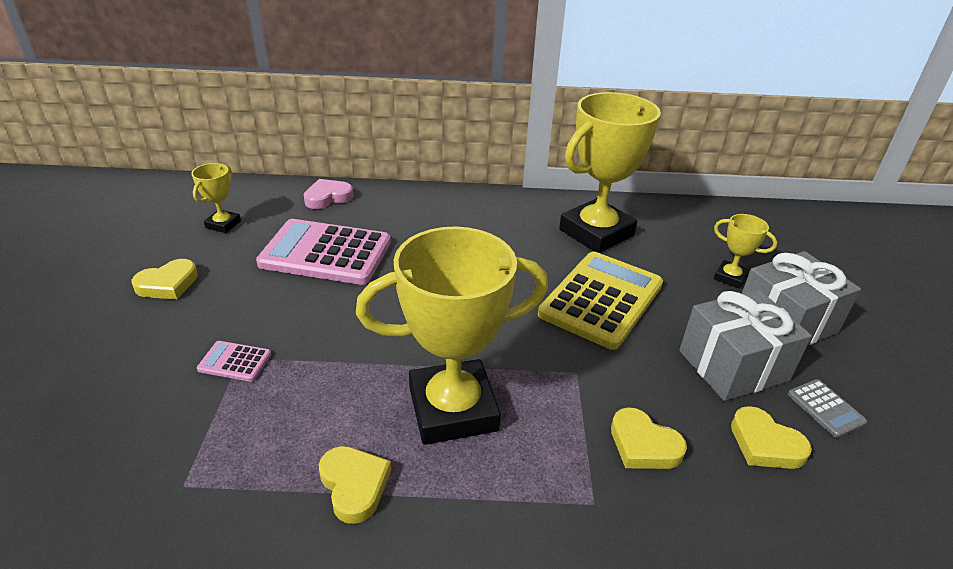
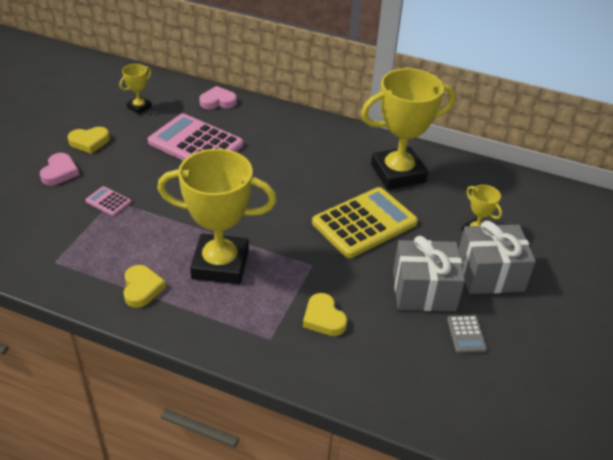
camera: 20 degrees right, 5 degrees up
yellow heart [731,406,812,469] -> none
none -> pink heart [40,153,79,185]

